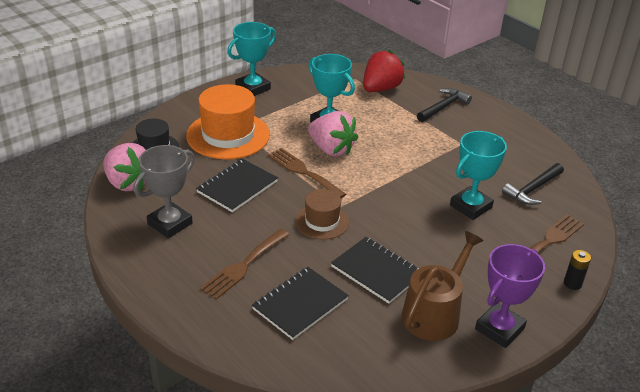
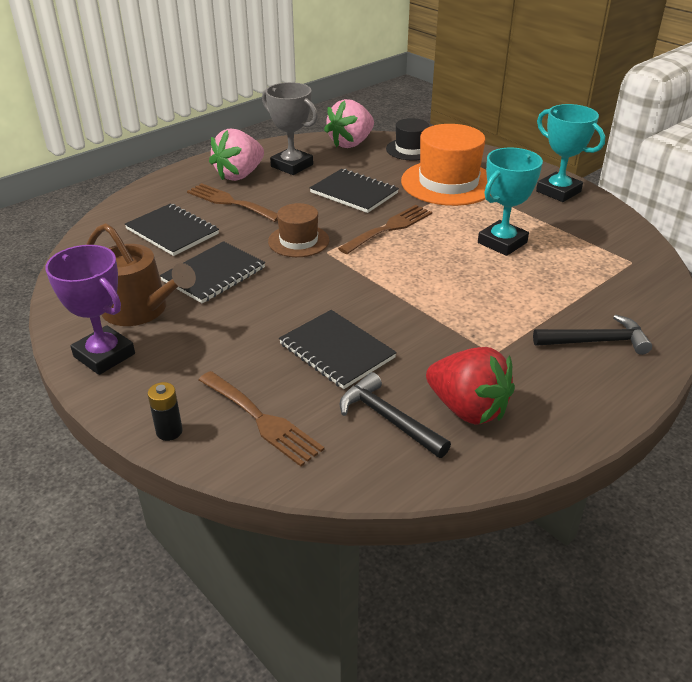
camera: 90 degrees right, 0 degrees up
pink strawberry [308,111,358,156] -> pink strawberry moved to [209,129,264,181]
red strawberry [363,50,405,92] -> red strawberry moved to [426,347,515,425]
black hammer [417,88,472,122] -> black hammer turned 45 degrees counterclockwise [533,315,652,355]
turquoise trophy [450,131,507,220] -> black notebook [279,310,397,389]

